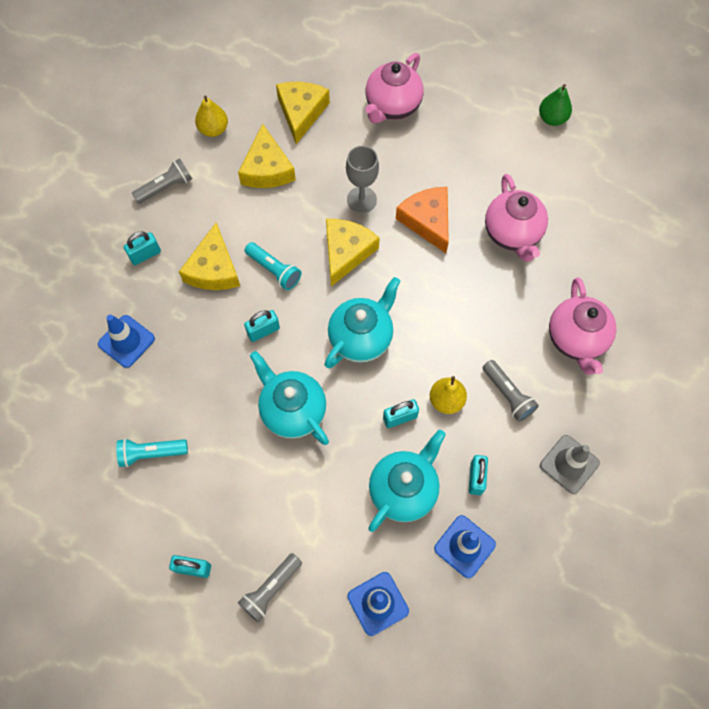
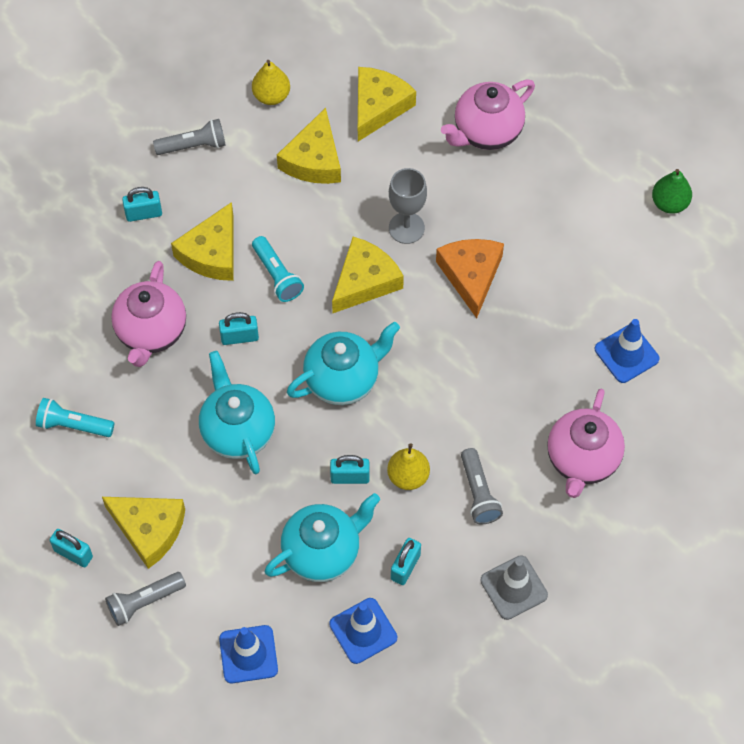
camera: 20 degrees right, 5 degrees down
blue traffic cone [98,315,155,368] -> blue traffic cone moved to [595,319,659,383]
pink teapot [485,174,548,262] -> pink teapot moved to [111,261,186,367]
none -> yellow cheese [102,497,185,569]

